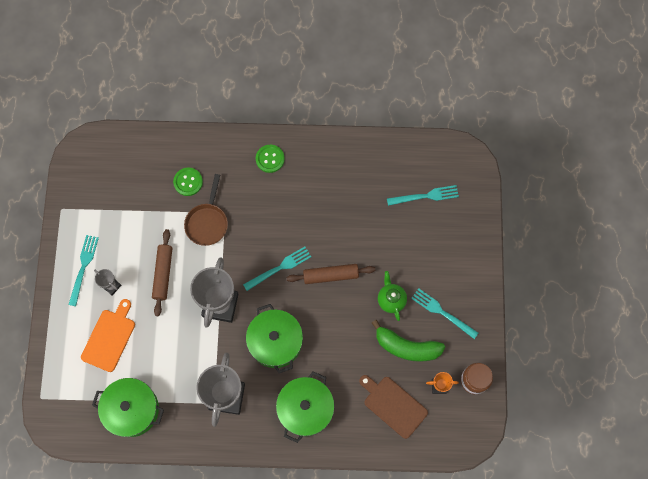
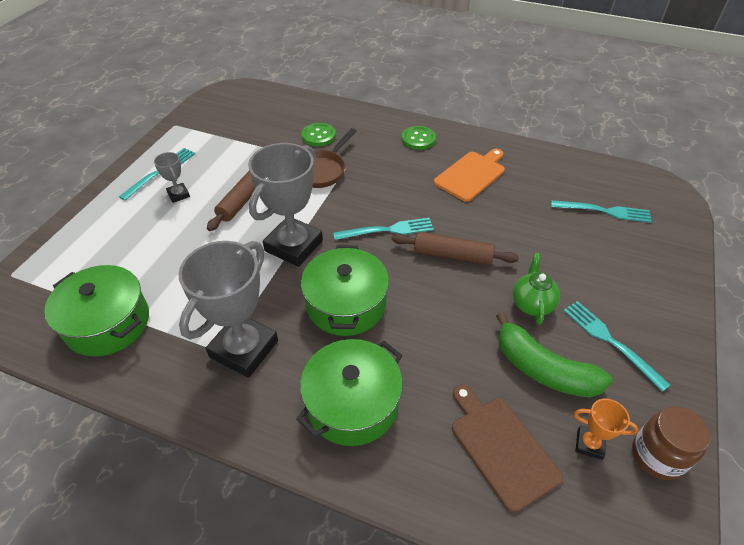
camera: 20 degrees right, 25 degrees down
orange cutting board [81,299,135,372] -> orange cutting board moved to [434,149,505,202]

